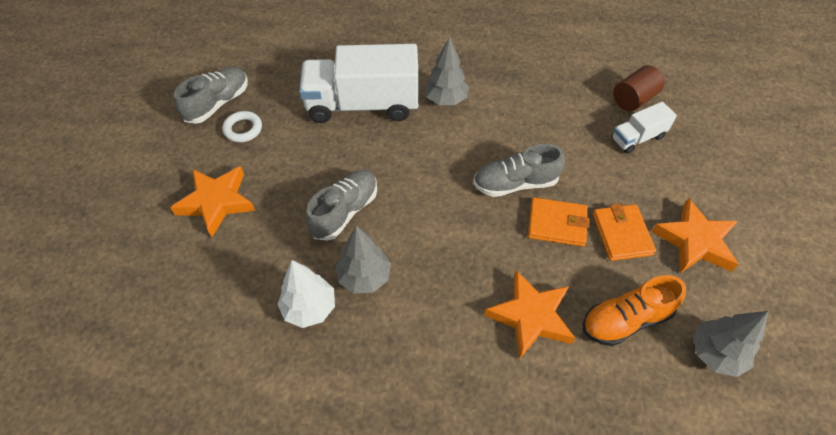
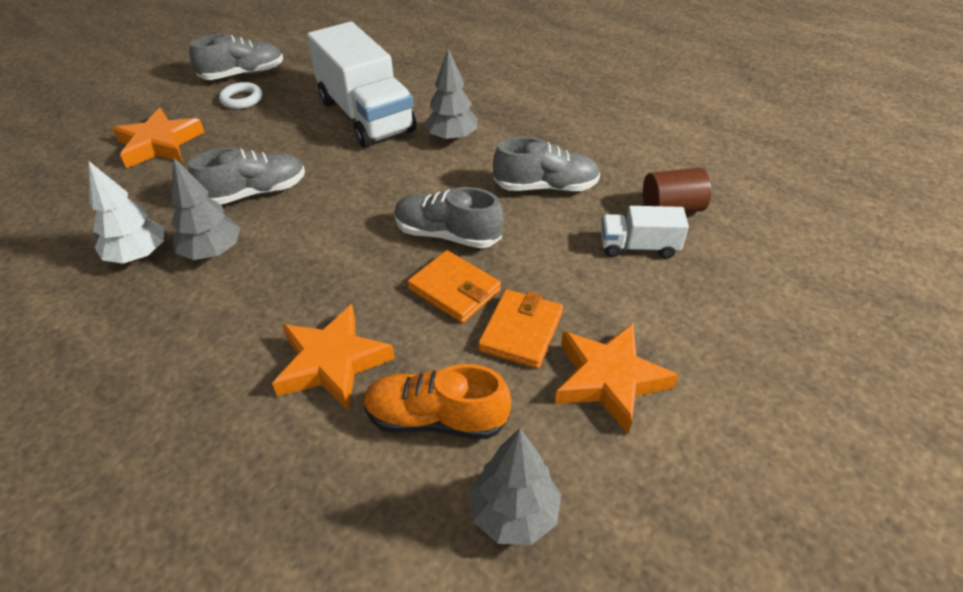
camera: 30 degrees right, 10 degrees down
white truck [299,44,419,123] -> white truck turned 150 degrees counterclockwise [307,22,416,148]
none -> grey shoe [493,137,600,192]

